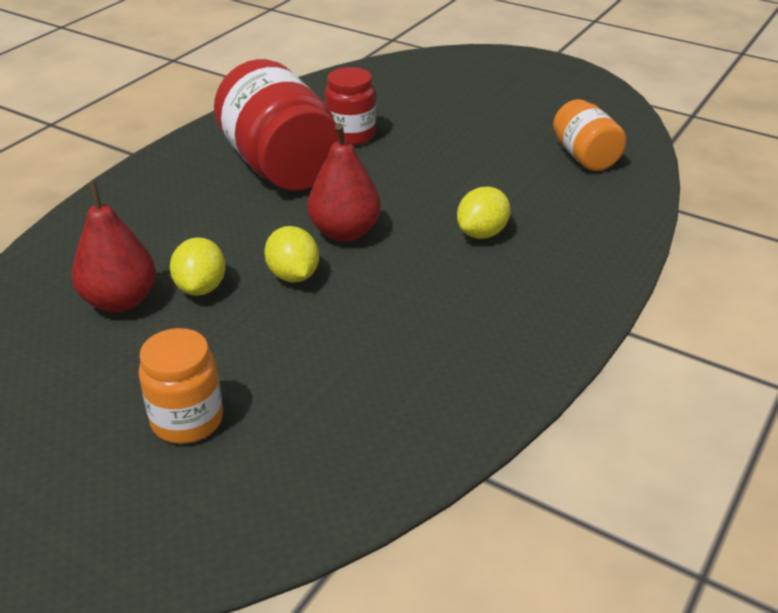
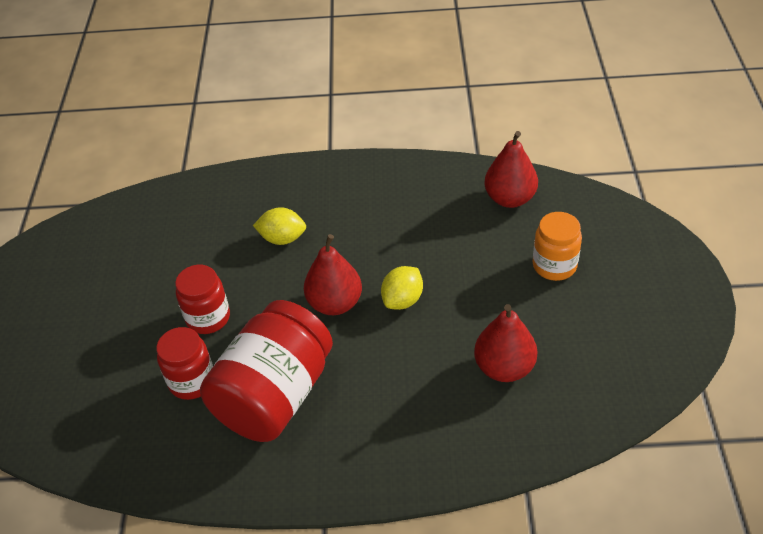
camera: 120 degrees left, 10 degrees up
yellow lemon [170,237,226,296] -> none
orange jar [553,99,626,171] -> none
none -> red jar [175,265,230,334]
none -> red pear [484,131,538,208]

